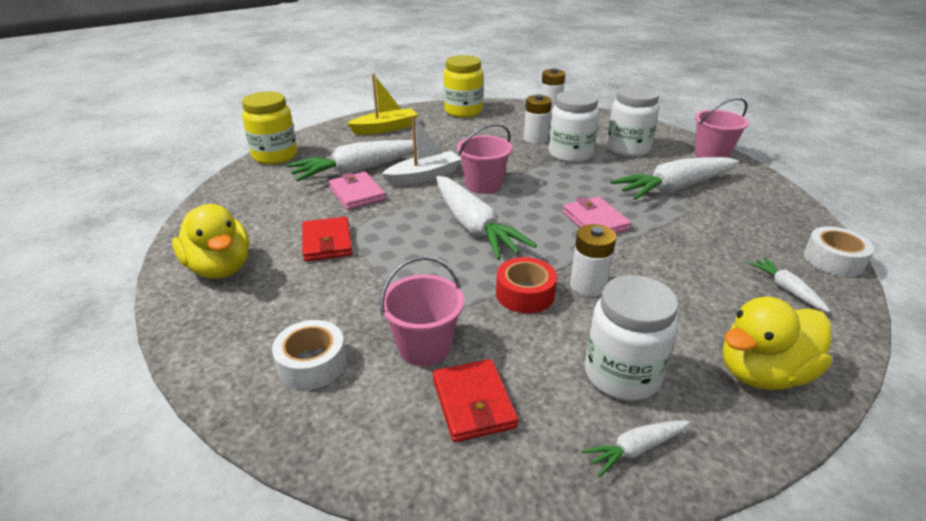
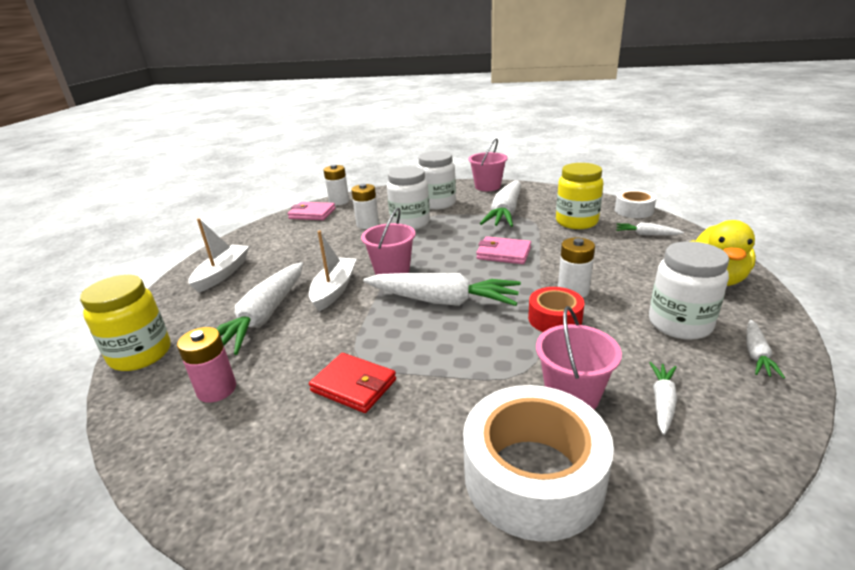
camera: 45 degrees left, 5 degrees down
yellow duck [172,204,249,278] -> none
white tape [272,320,347,390] -> white tape [463,385,614,542], size x1.80
pink wallet [329,172,386,210] -> pink wallet moved to [288,202,336,220]
yellow boat [347,74,418,135] -> white boat [188,218,249,292]
red wallet [433,359,518,442] -> white carrot [649,362,677,435]
yellow jar [443,55,483,118] -> yellow jar moved to [556,163,603,229]
none -> pink battery [177,327,236,403]

